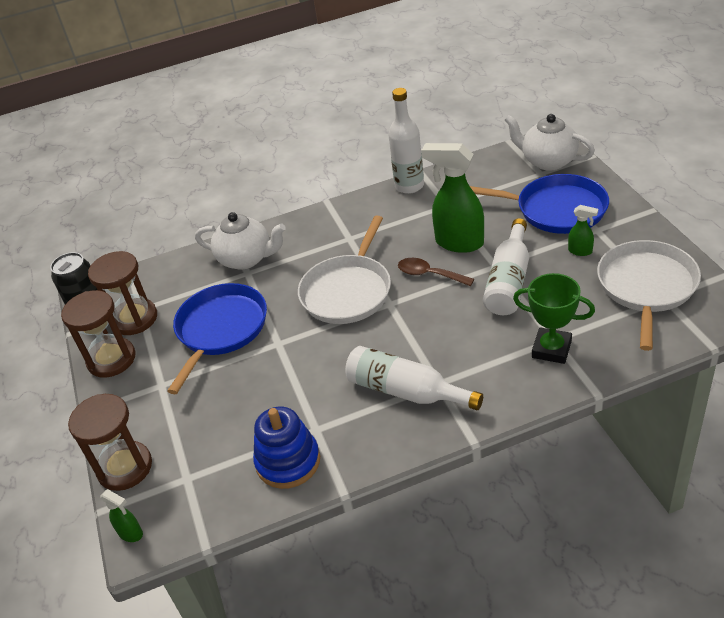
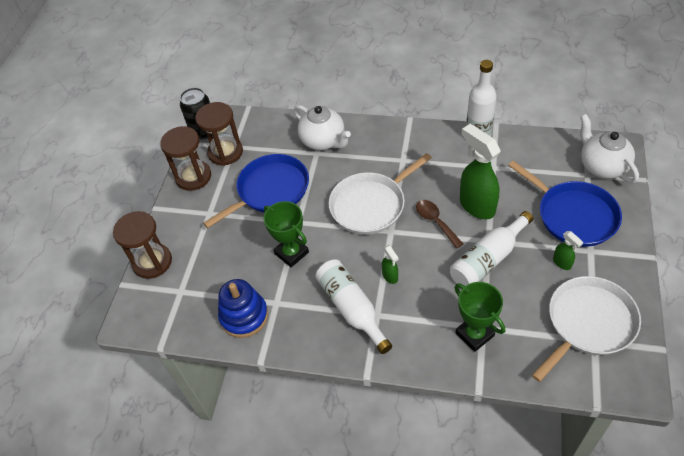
camera: 30 degrees right, 10 degrees up
green spray bottle [100,489,143,542] -> green spray bottle moved to [382,245,399,284]
none -> green trophy [264,201,309,267]

